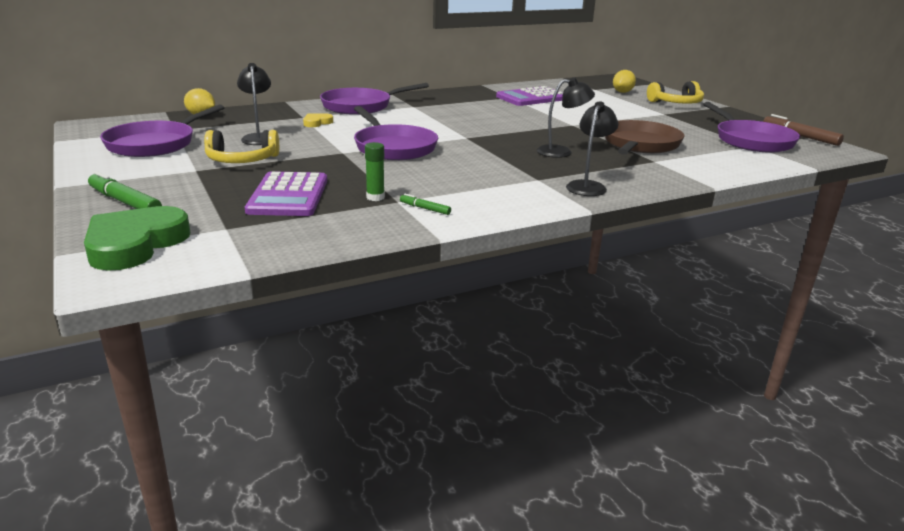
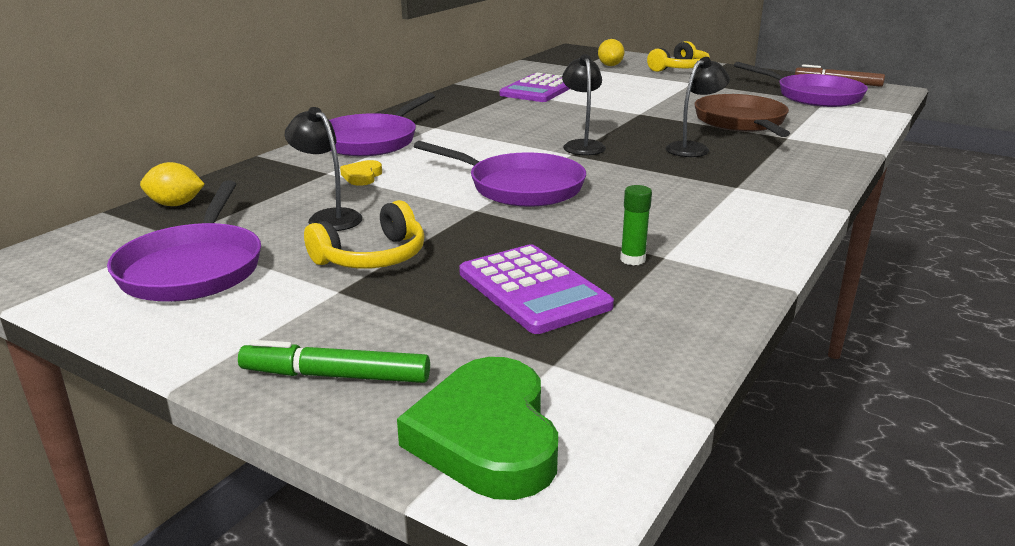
camera: 30 degrees left, 0 degrees up
green marker [400,194,451,215] -> none
black lamp [566,101,619,196] -> black lamp moved to [562,54,606,155]

